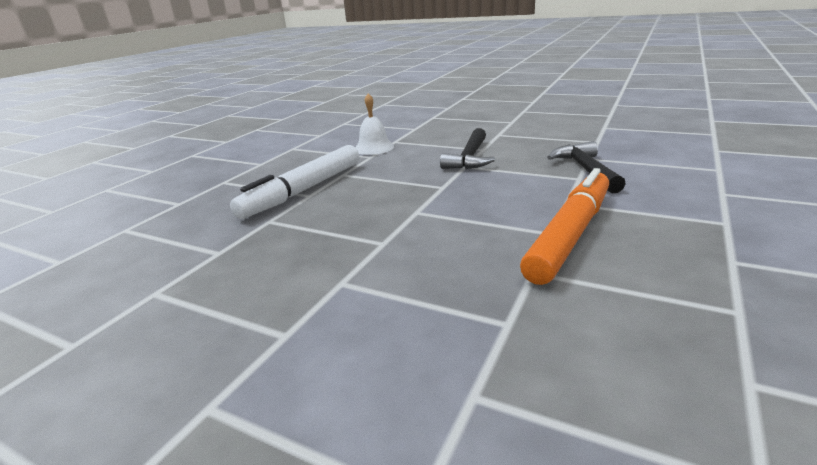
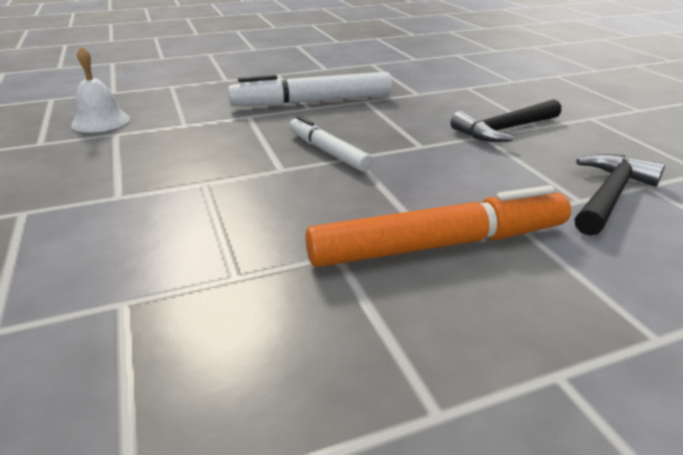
camera: 40 degrees right, 5 degrees up
white bell [355,93,394,155] -> white bell moved to [71,46,130,133]
none -> white marker [289,116,373,172]

